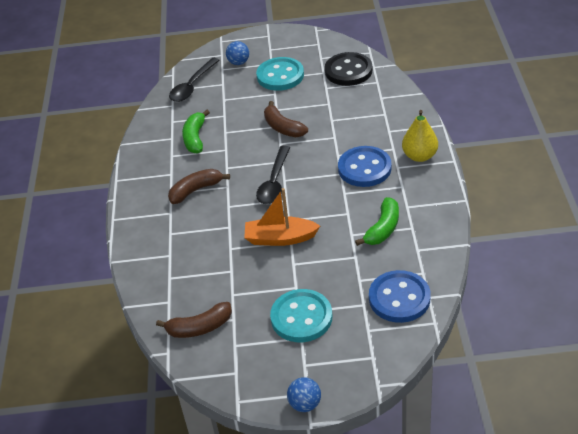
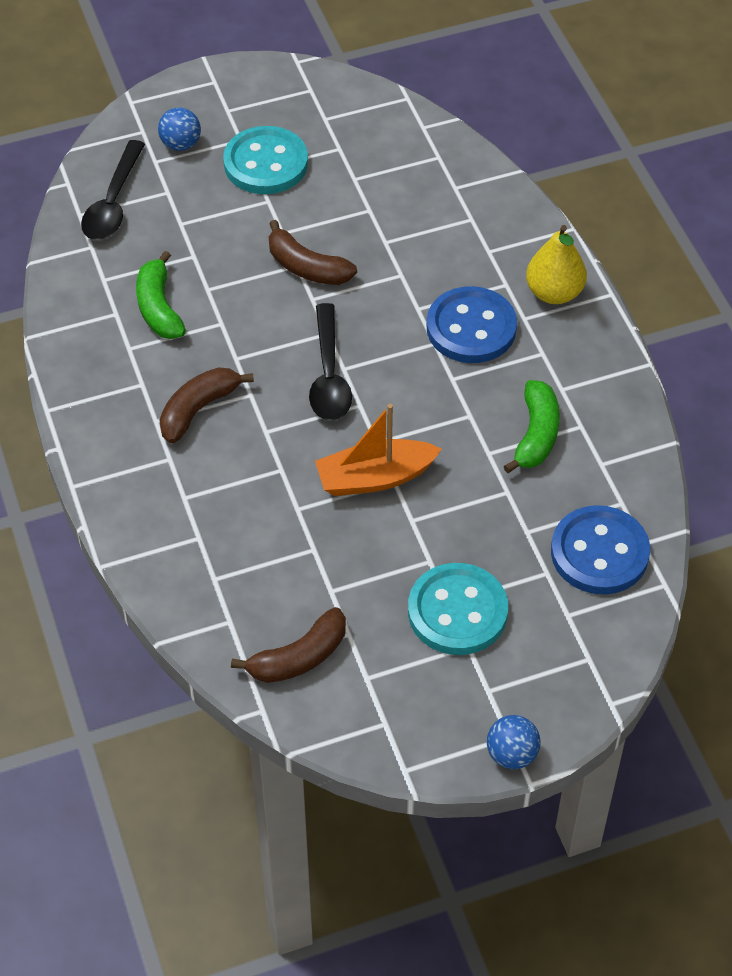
camera: 20 degrees left, 10 degrees up
black button [325,52,372,86] -> none

